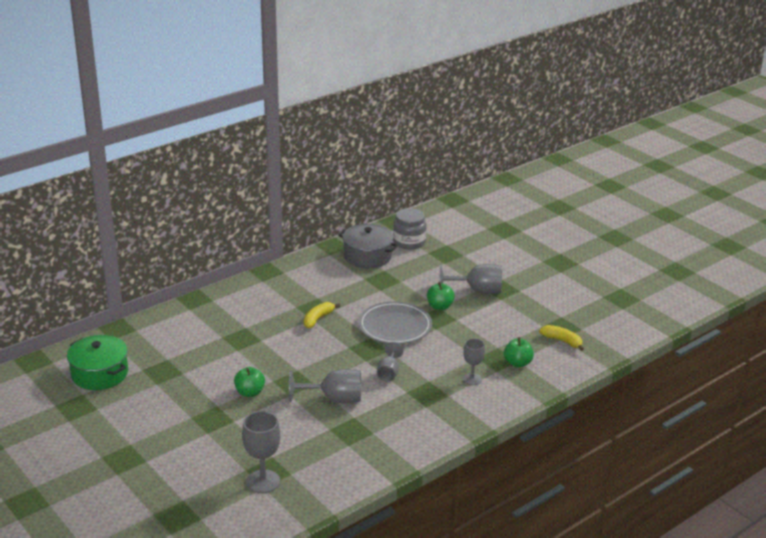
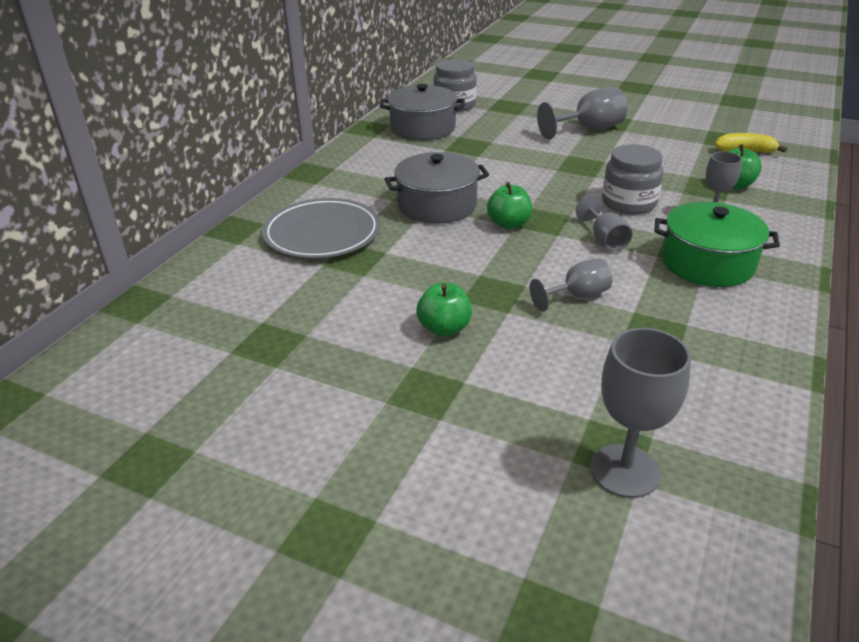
camera: 25 degrees left, 5 degrees up
green pot [67,335,128,390] -> green pot moved to [654,202,780,287]
grey goblet [289,369,361,403] -> grey goblet [530,258,612,311], size x0.64
yellow banana [304,302,340,328] -> grey pot [385,152,489,224]
grey plate [359,301,432,344] -> grey plate moved to [262,198,380,259]
green apple [427,282,455,310] -> green apple moved to [487,182,532,229]
none -> grey jar [602,144,663,214]

